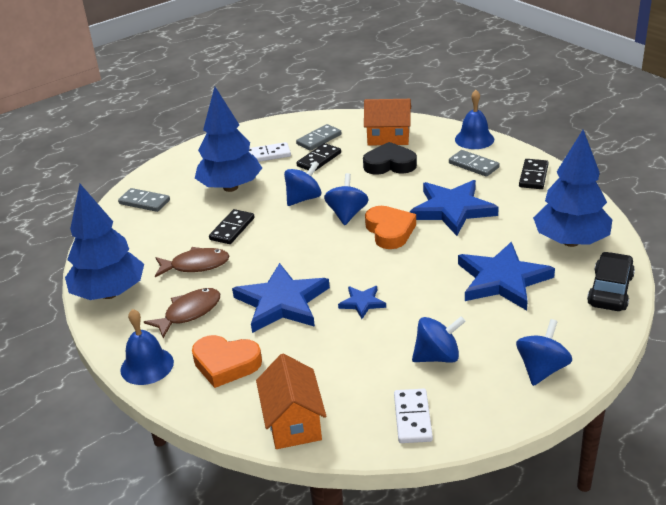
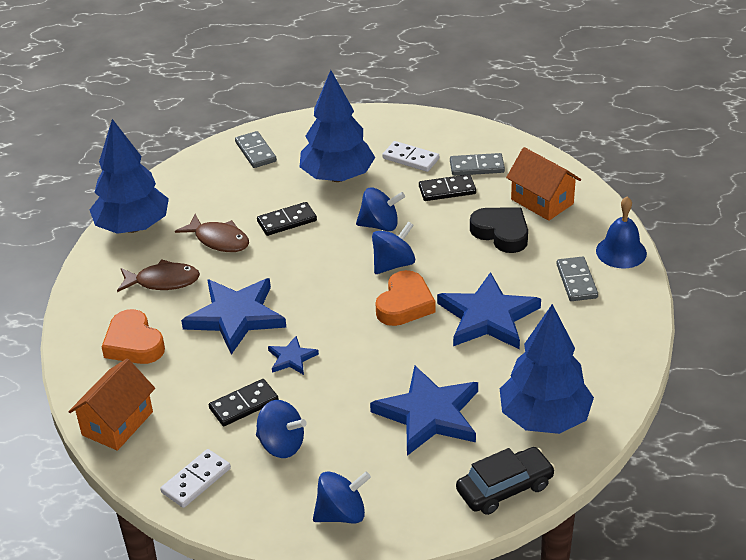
camera: 40 degrees right, 5 degrees up
blue bell [120,309,174,385] -> none
black domino [519,159,549,189] -> black domino moved to [209,379,279,426]

